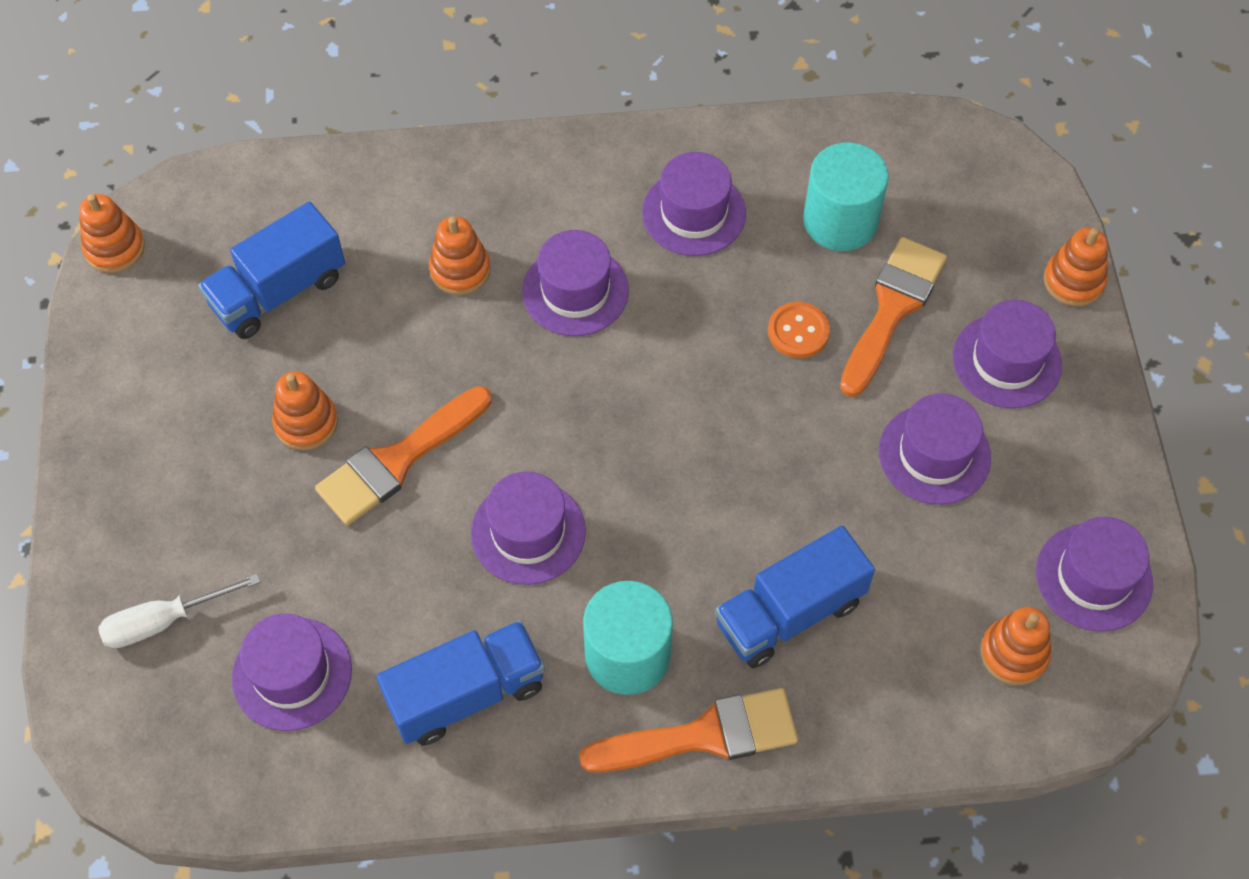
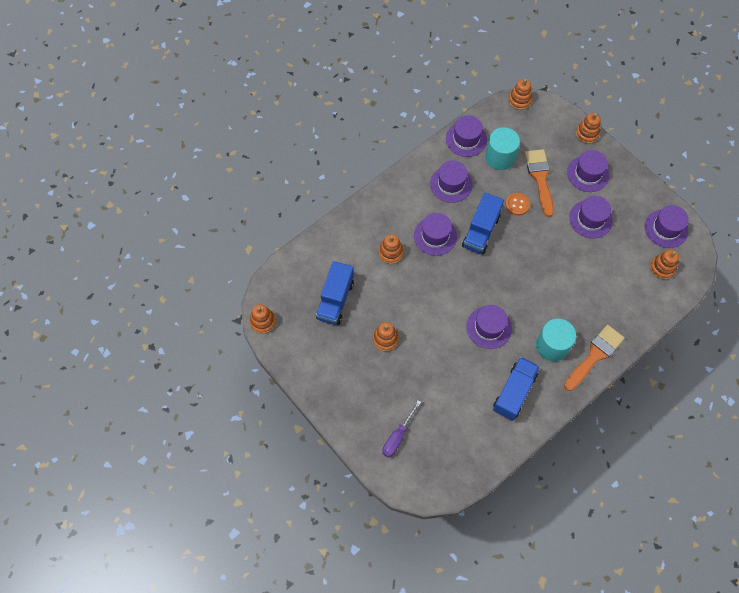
camera: 35 degrees left, 5 degrees up
white screwdriver [98,574,260,648] -> purple screwdriver [382,400,421,458]
purple hat [232,614,352,731] -> purple hat moved to [446,115,487,157]
orange brush [315,386,492,525] -> none
blue truck [715,526,875,668] -> blue truck moved to [462,193,504,255]
none -> orange stacking toy [508,79,532,110]

